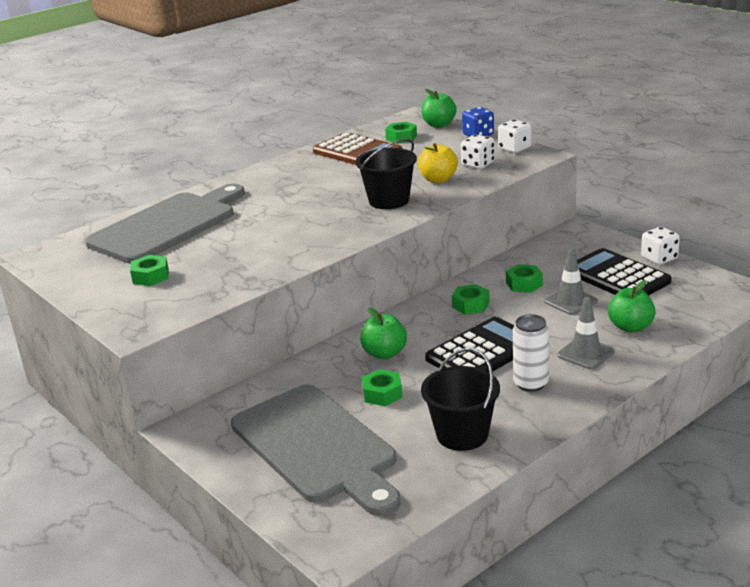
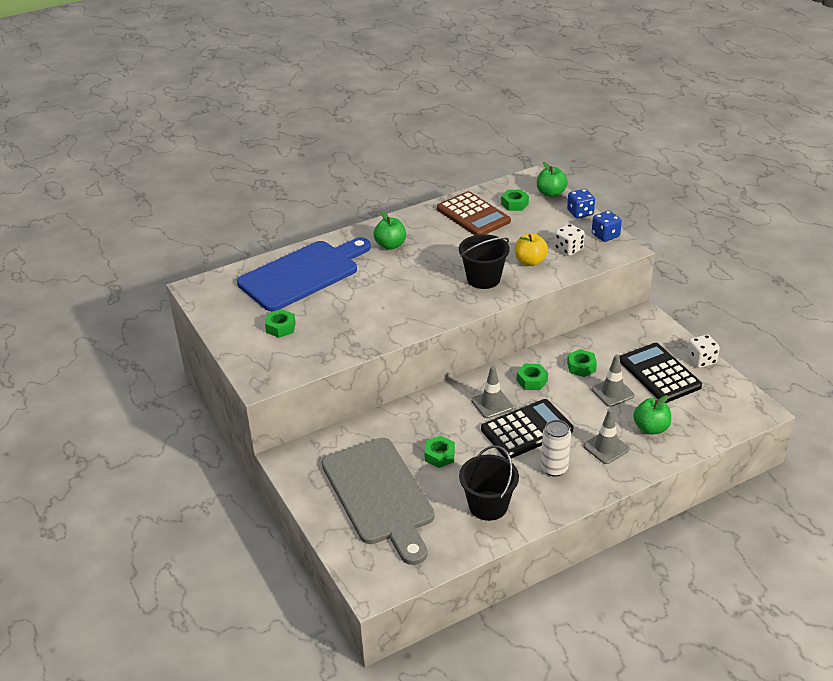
camera: 10 degrees right, 10 degrees up
grey cutting board [85,184,245,264] -> blue cutting board [237,238,371,311]
green apple [360,307,407,359] -> green apple moved to [374,212,406,250]
white dice [498,119,532,153] -> blue dice [592,211,622,242]
none -> grey traffic cone [471,366,513,418]

